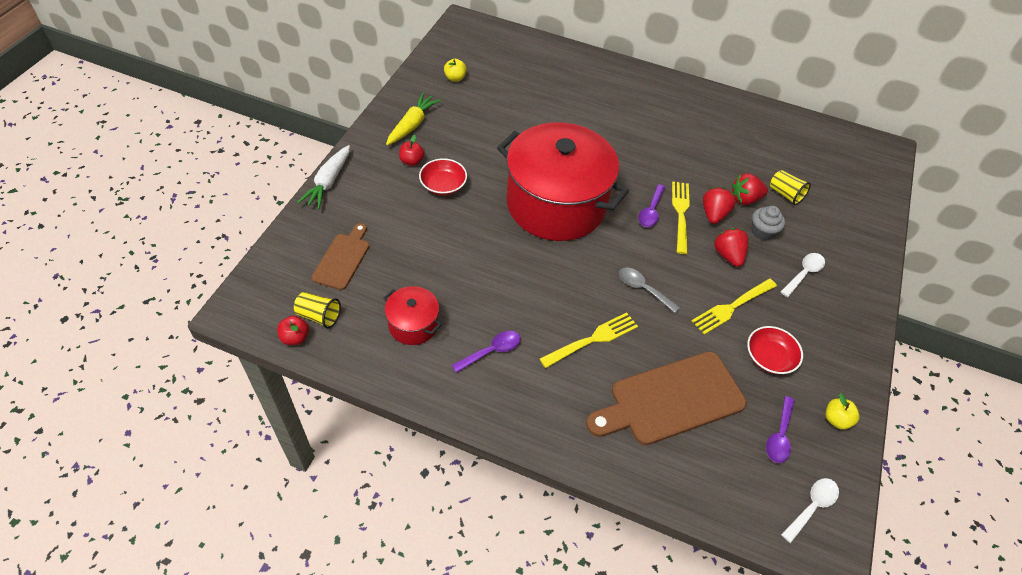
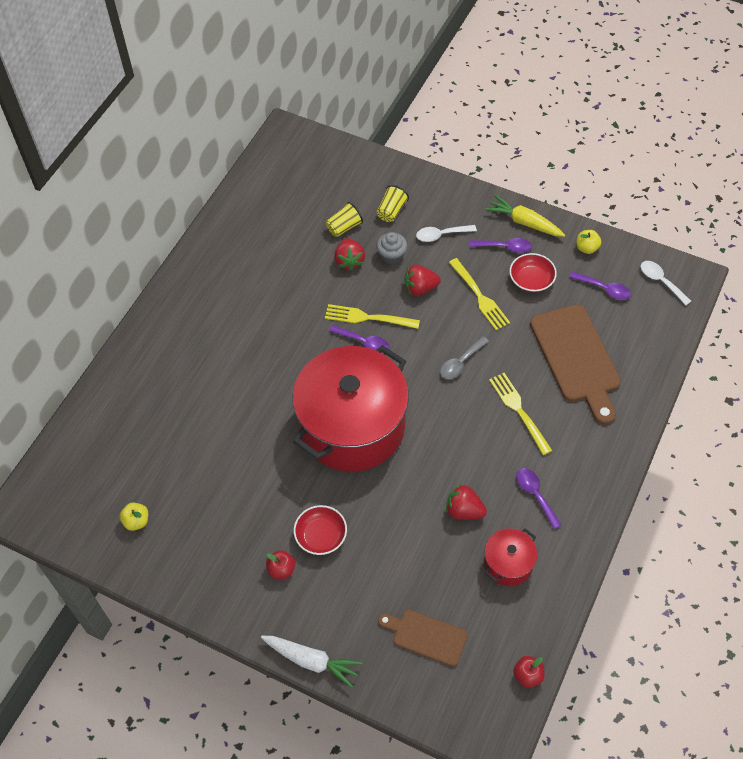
camera: 80 degrees left, 5 degrees up
yellow cup [294,292,341,329] -> yellow cup moved to [377,185,409,222]
yellow carrot [386,93,441,145] -> yellow carrot moved to [485,195,565,237]
red strawberry [703,187,736,224] -> red strawberry moved to [446,484,487,520]
white spoon [781,253,825,297] -> white spoon turned 60 degrees counterclockwise [416,225,477,242]
none -> purple spoon [470,238,532,253]

